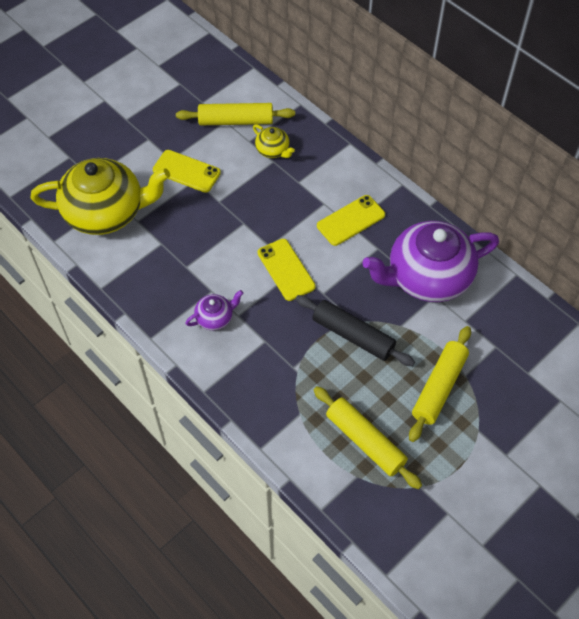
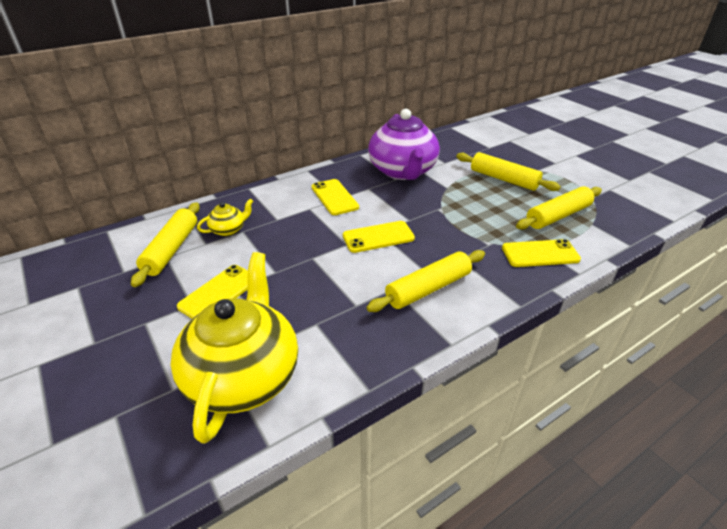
camera: 80 degrees left, 20 degrees down
purple teapot [185,290,243,330] -> yellow rolling pin [367,250,485,312]
black rolling pin [296,295,415,366] -> none
none -> yellow phone [502,239,581,267]

